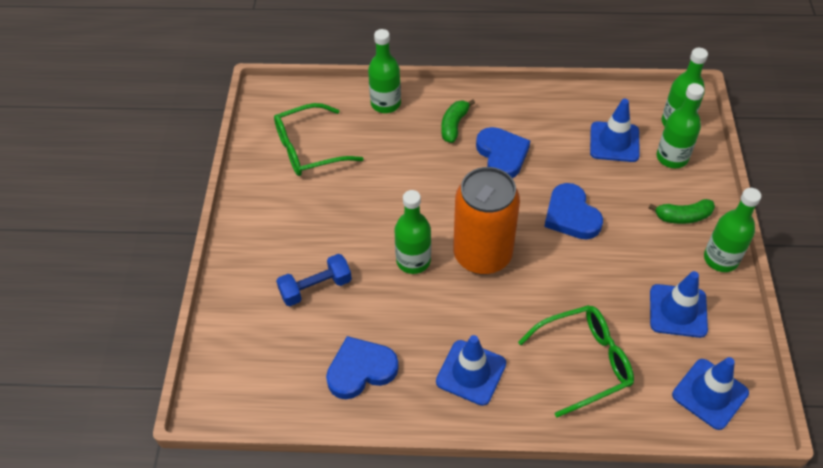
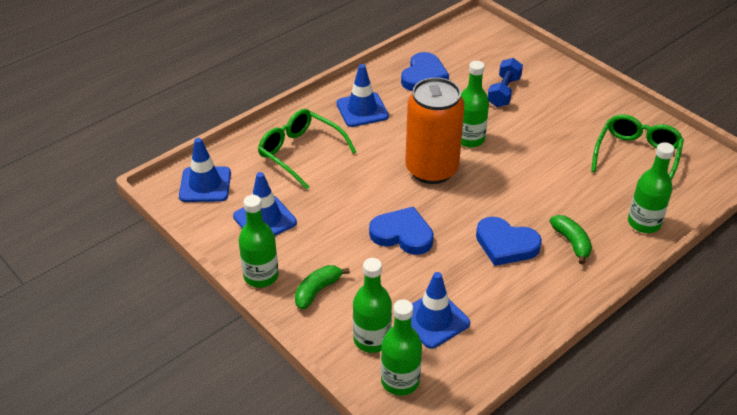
camera: 135 degrees right, 10 degrees down
green glasses [518,305,634,417] -> green glasses turned 105 degrees clockwise [258,109,356,190]

